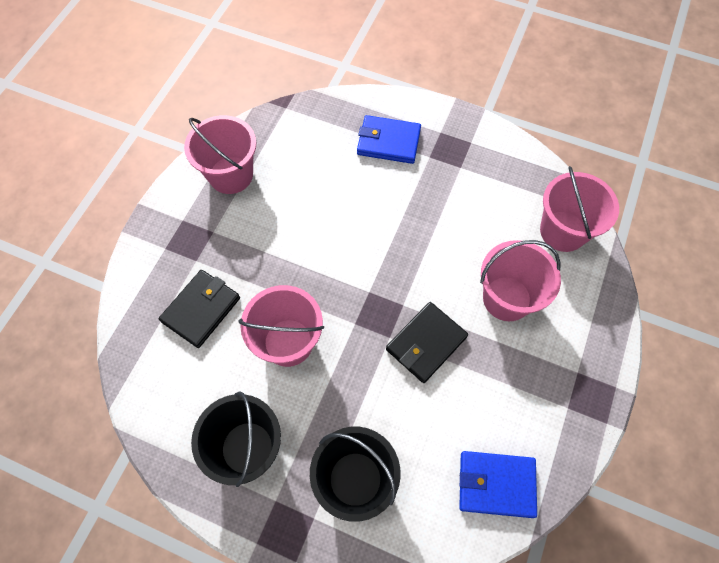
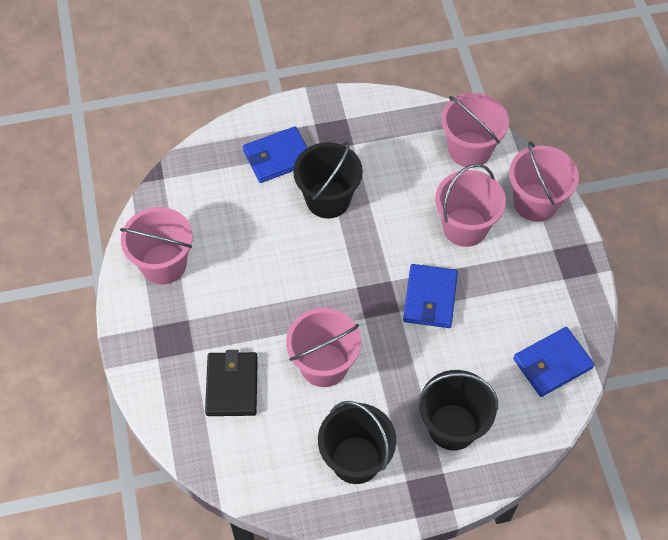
camera: 35 degrees left, 5 degrees down
black wallet [386,302,468,383] -> blue wallet [403,264,458,328]
none -> black bucket [293,141,363,219]
none -> pink bucket [509,141,579,222]

